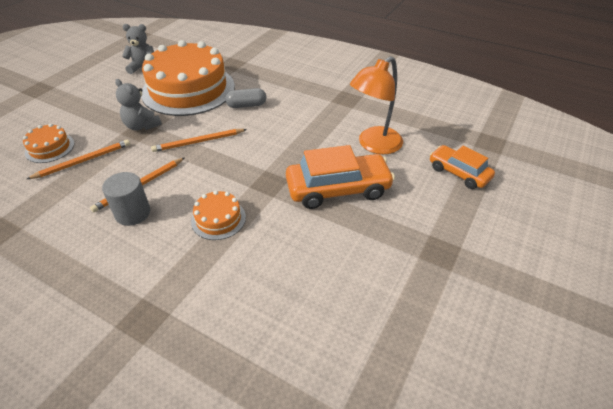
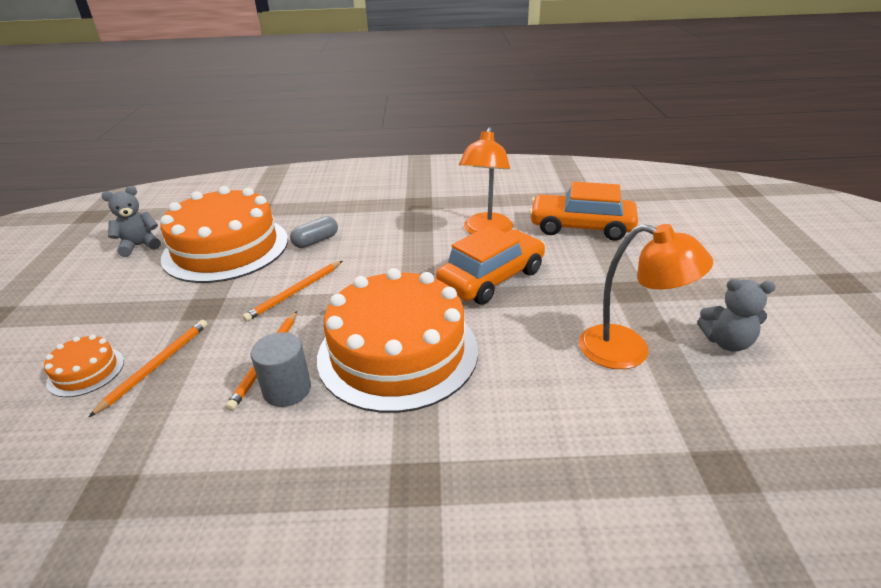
camera: 30 degrees left, 10 degrees down
grey teddy bear [115,79,162,130] -> grey teddy bear moved to [697,279,776,352]
orange cake [191,190,246,240] -> orange cake [317,268,478,413], size x2.34
orange car [430,145,495,189] -> orange car [529,182,638,241], size x1.59
none -> orange lamp [579,224,713,369]

